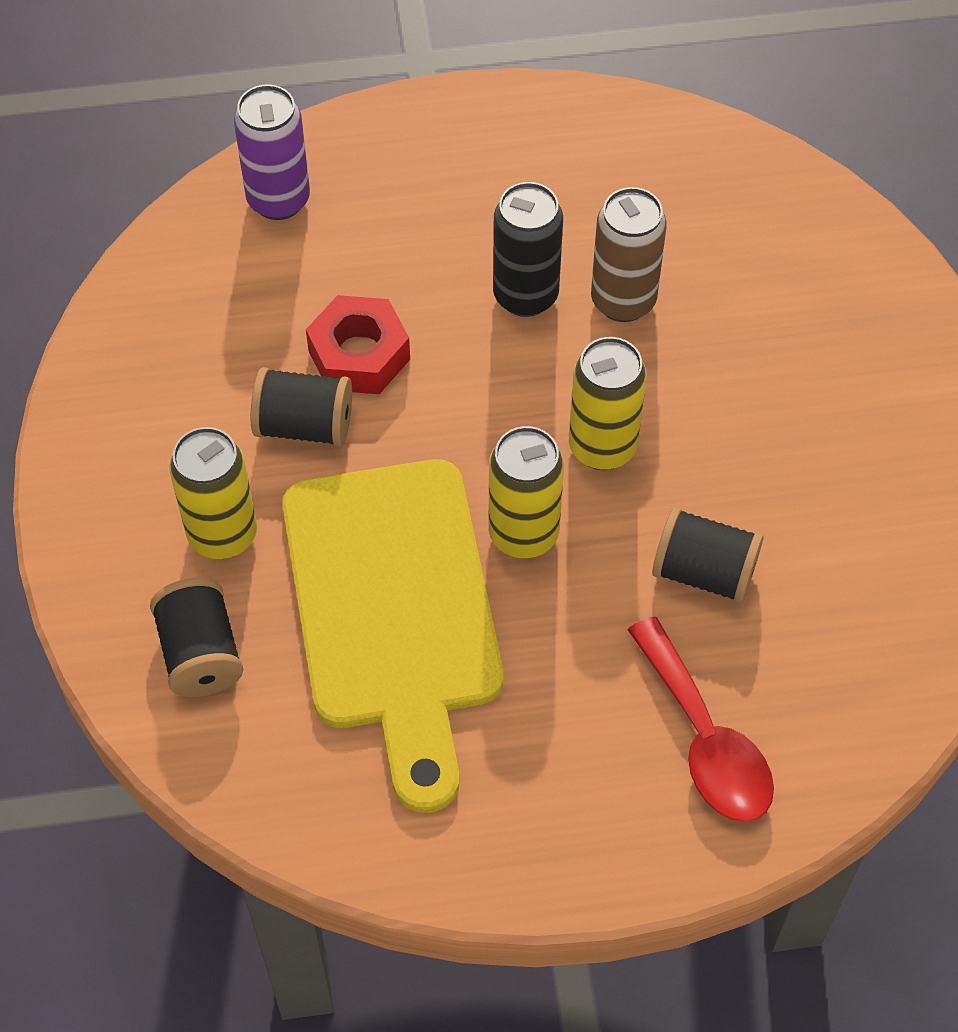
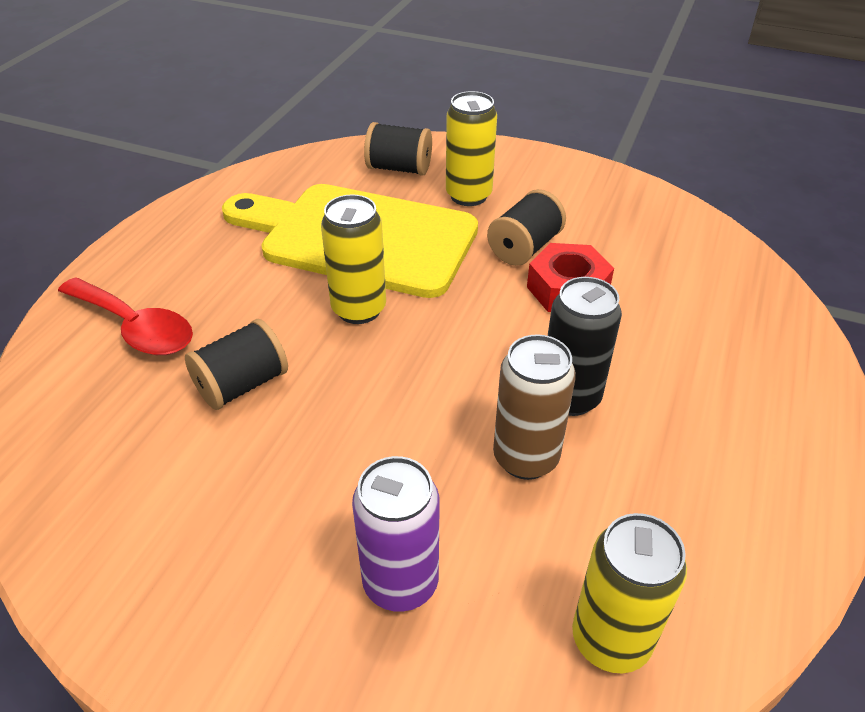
camera: 120 degrees right, 15 degrees down
purple can [234,84,310,220] -> purple can moved to [352,456,440,612]
yellow can [569,337,647,470] -> yellow can moved to [572,513,687,673]
red spoon [627,617,774,822] -> red spoon turned 150 degrees counterclockwise [58,277,193,355]

